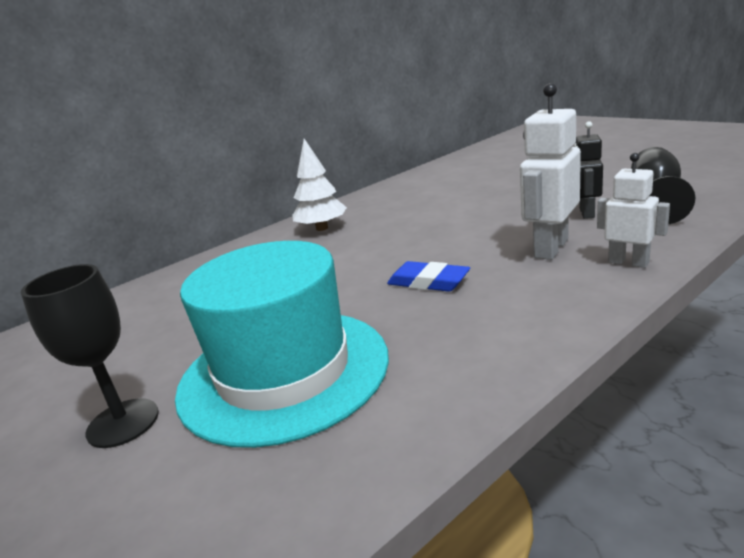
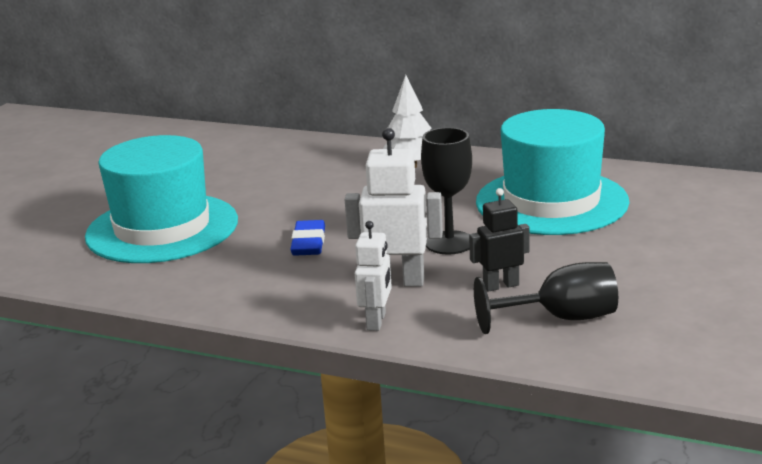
camera: 60 degrees right, 0 degrees up
black goblet [20,264,159,448] -> black goblet moved to [421,127,472,255]
none -> turquoise hat [476,109,629,235]

